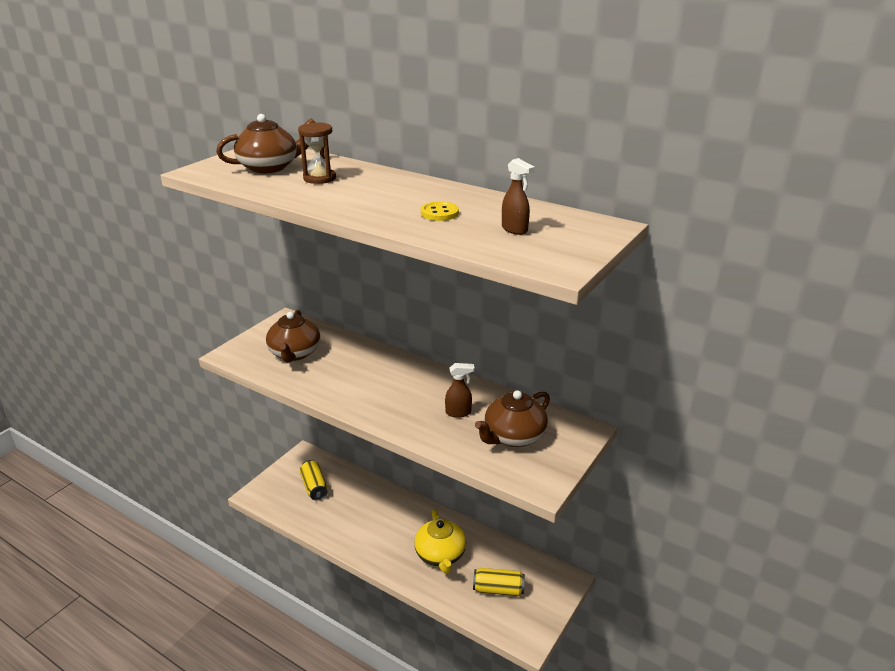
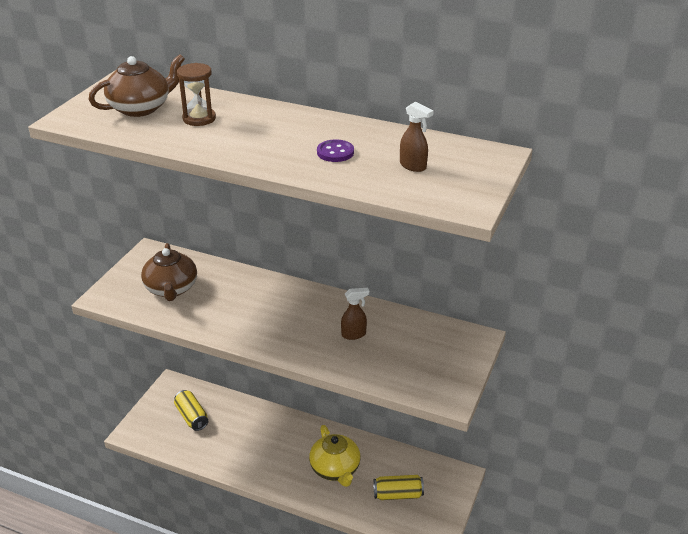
camera: 10 degrees left, 5 degrees up
yellow button [421,201,459,221] -> purple button [317,140,354,162]
brown teapot [475,390,550,447] -> none

